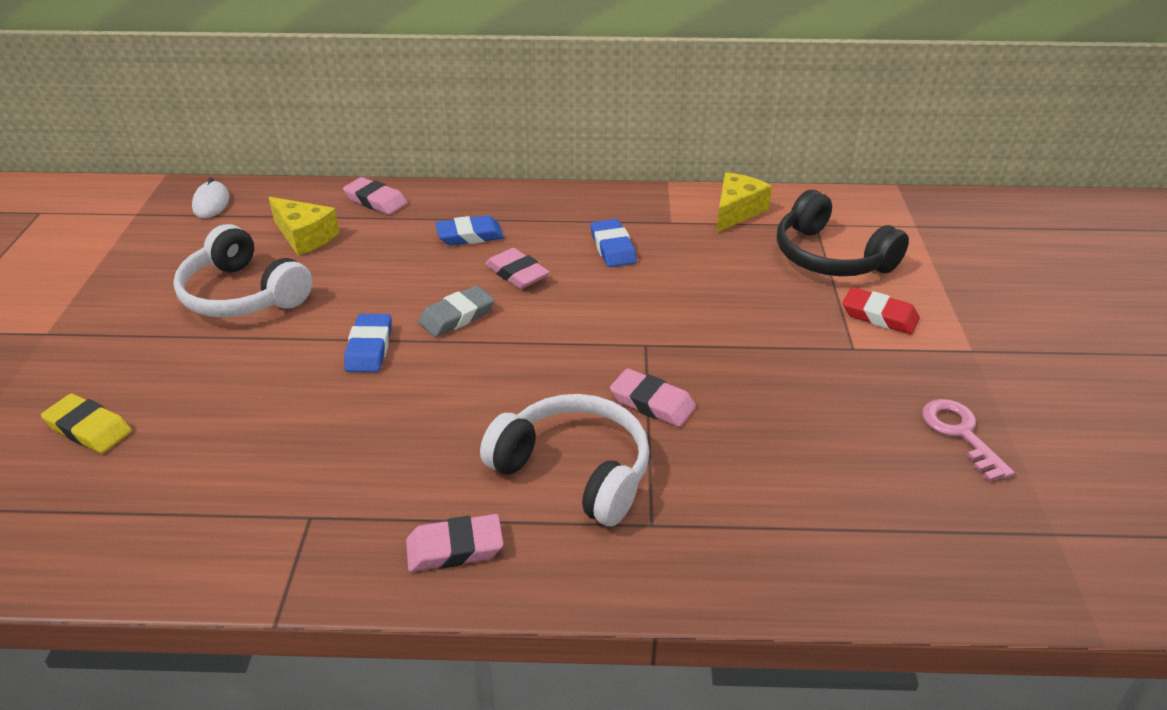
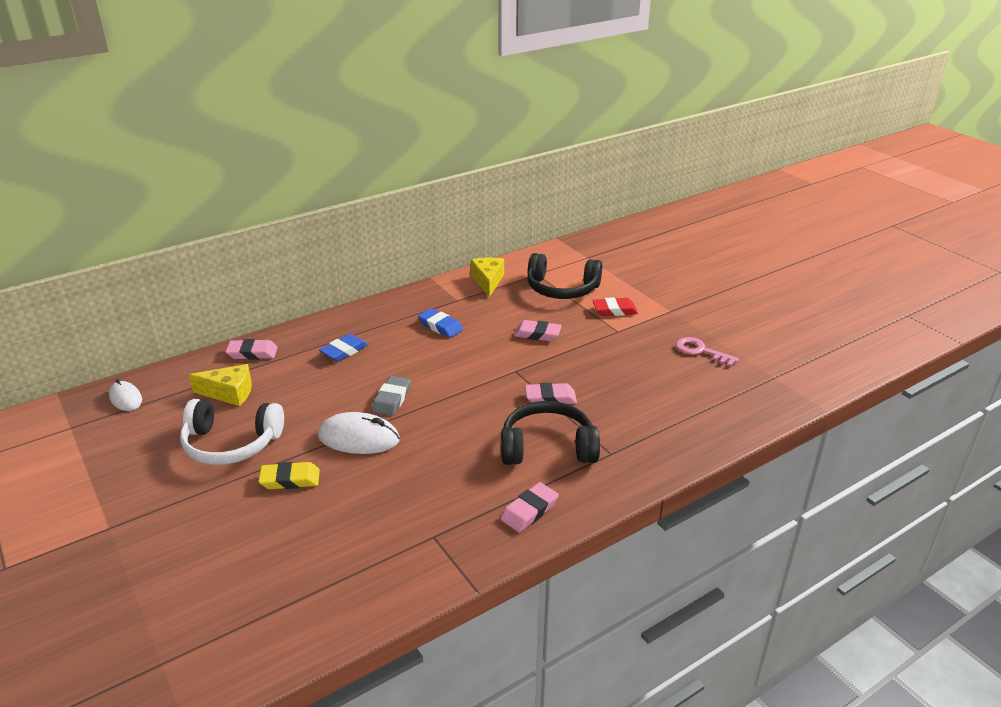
camera: 35 degrees left, 5 degrees down
yellow eraser [41,394,132,453] -> yellow eraser moved to [258,462,320,489]
blue eraser [344,314,392,372] -> white mouse [318,412,400,454]
white headphones [480,394,650,526] -> black headphones [501,401,600,465]
pink eraser [485,248,550,289] -> pink eraser moved to [514,320,562,341]

